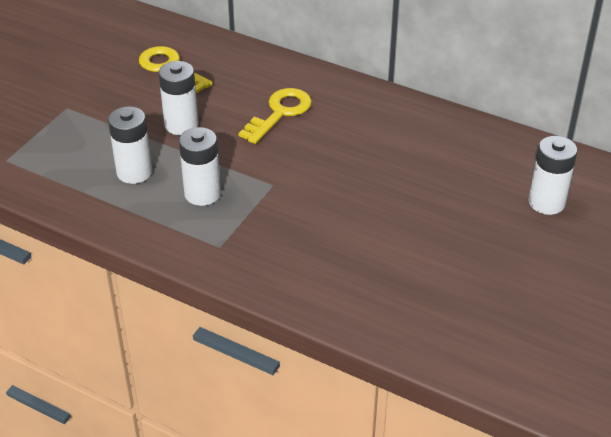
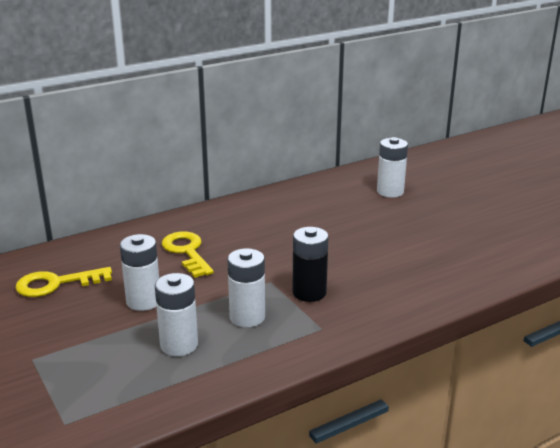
camera: 60 degrees left, 15 degrees down
none -> black battery [293,227,328,302]

